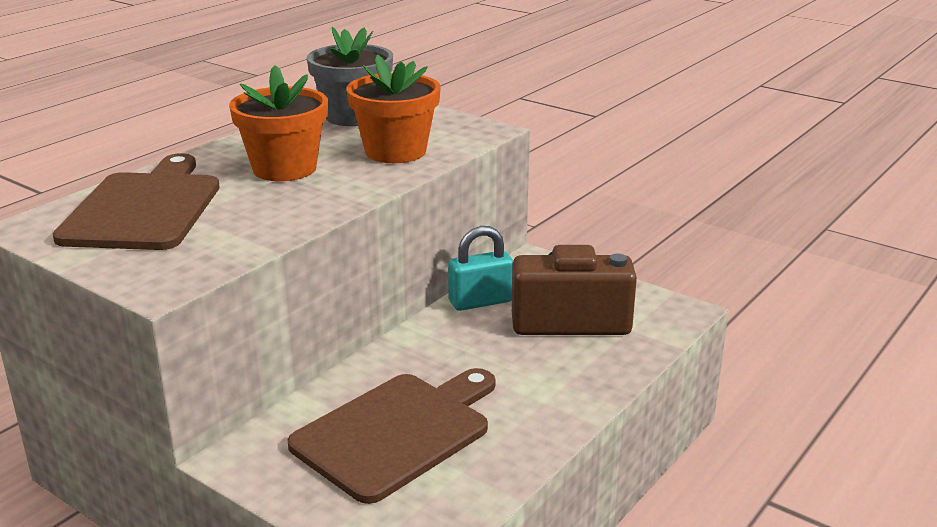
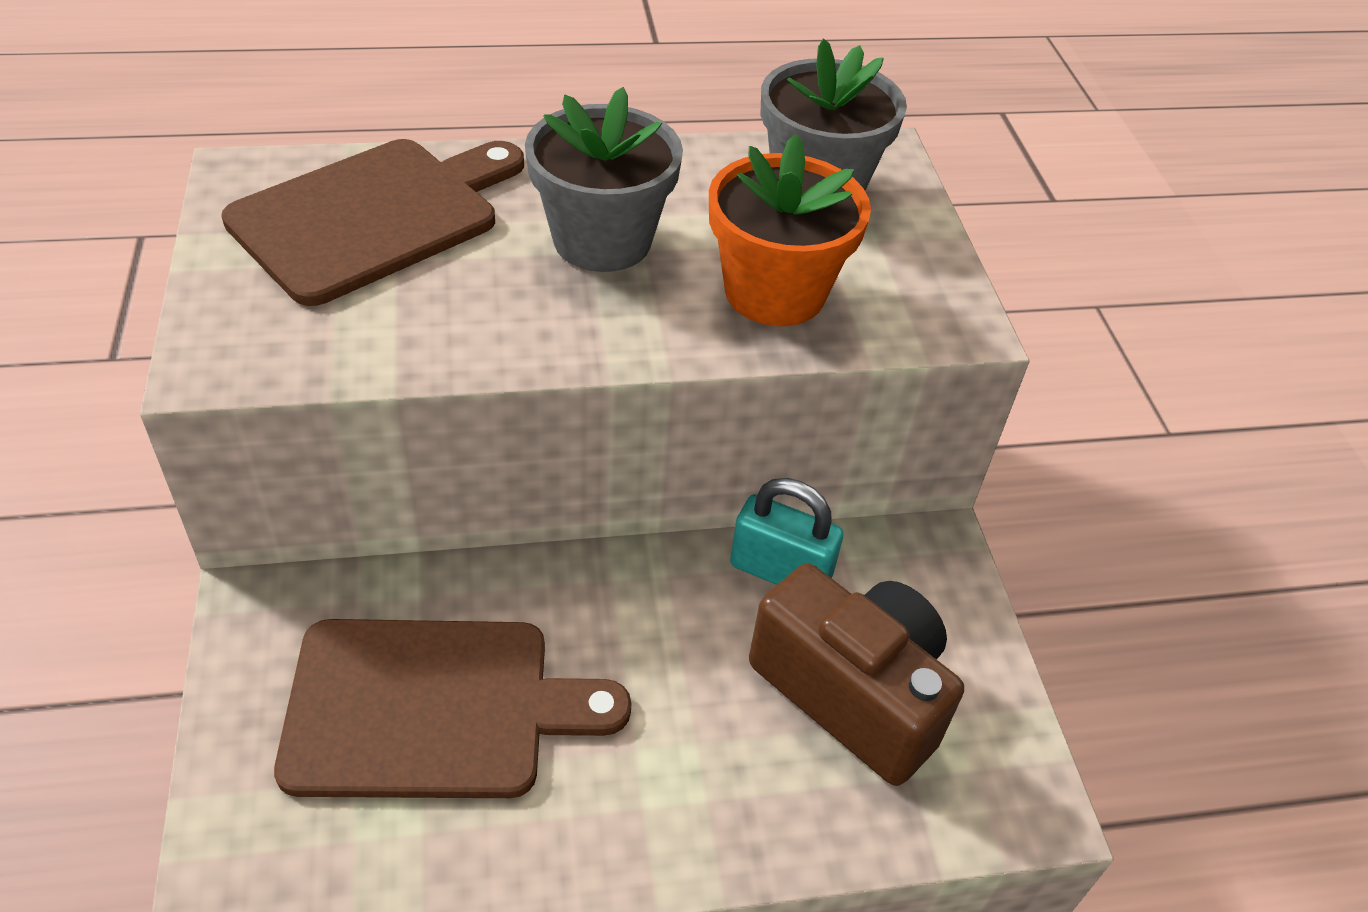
camera: 40 degrees right, 20 degrees up
orange flower pot [229,65,328,181] -> grey flower pot [525,87,683,272]

